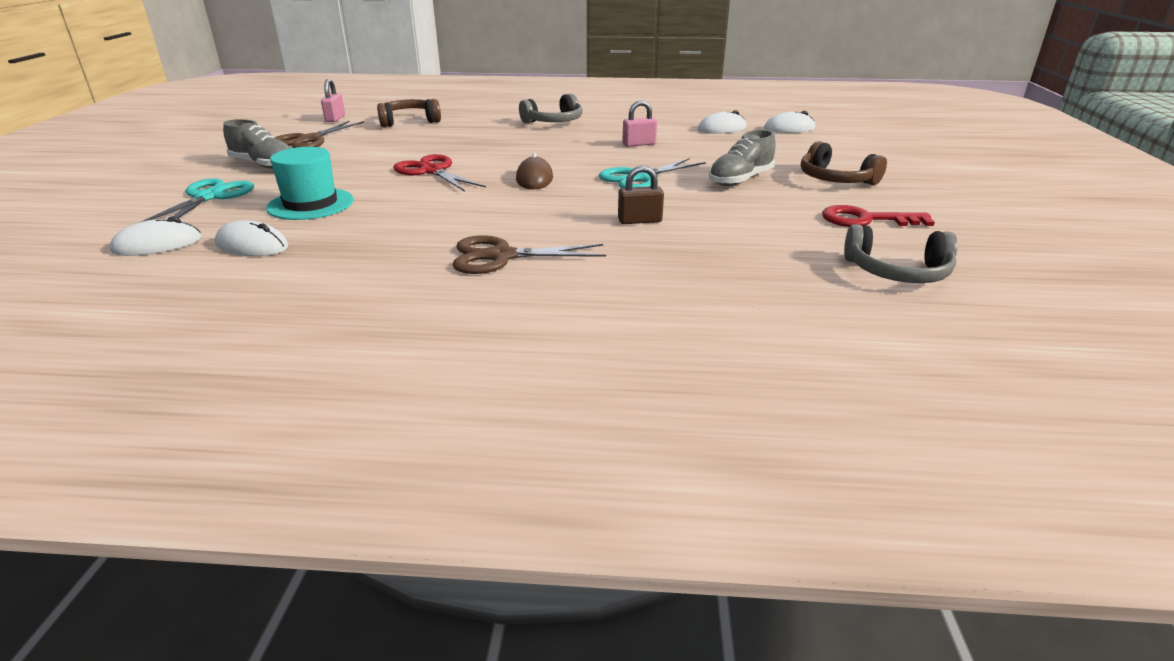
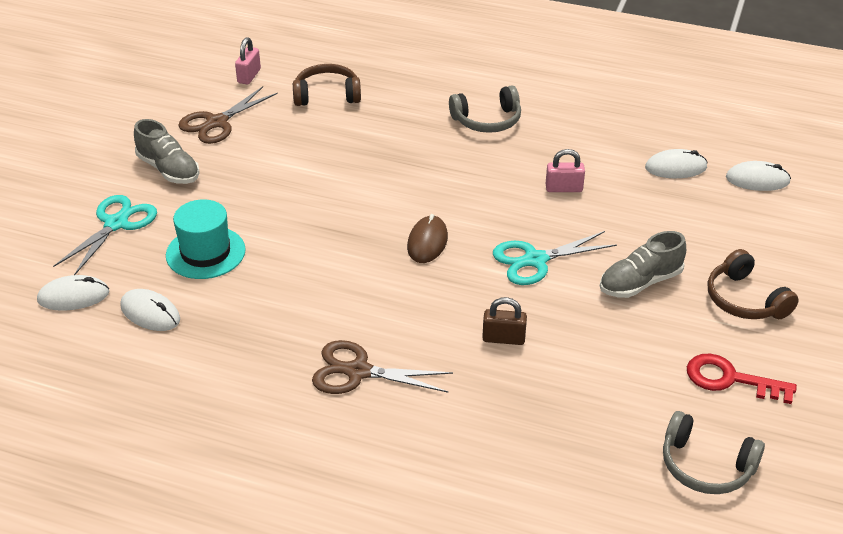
camera: 15 degrees right, 10 degrees up
red scissors [393,154,486,192] -> none

